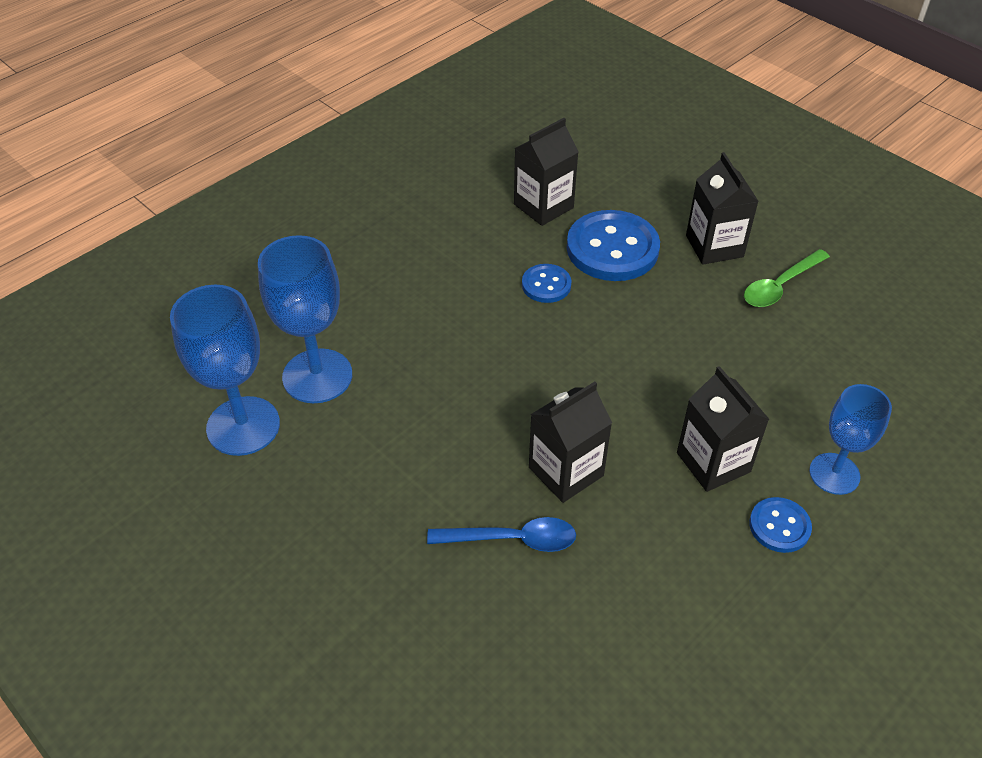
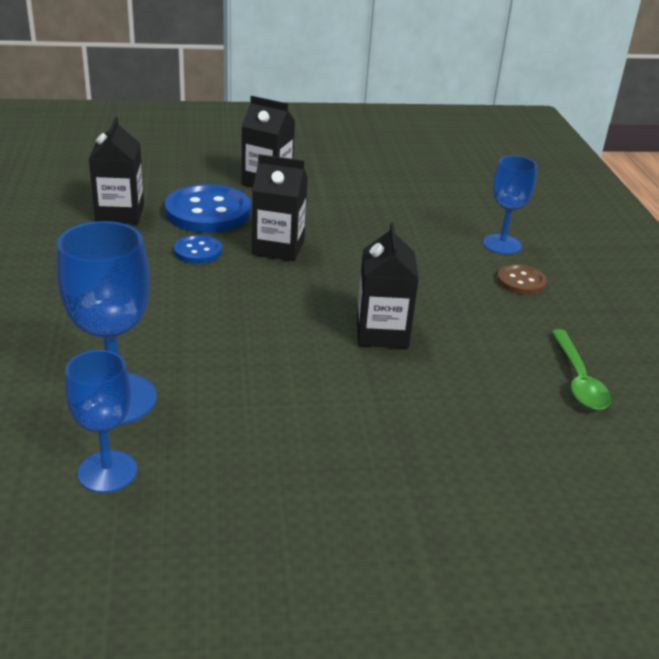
camera: 55 degrees left, 15 degrees down
blue goblet [170,285,280,456] -> blue goblet [65,350,137,493], size x0.66
blue spoon [427,517,576,552] -> none
black carton [677,366,769,492] -> black carton moved to [252,154,308,261]
green spoon [744,249,830,307] -> green spoon moved to [551,329,611,410]
blue button [749,497,812,553] -> brown button [497,264,547,295]

